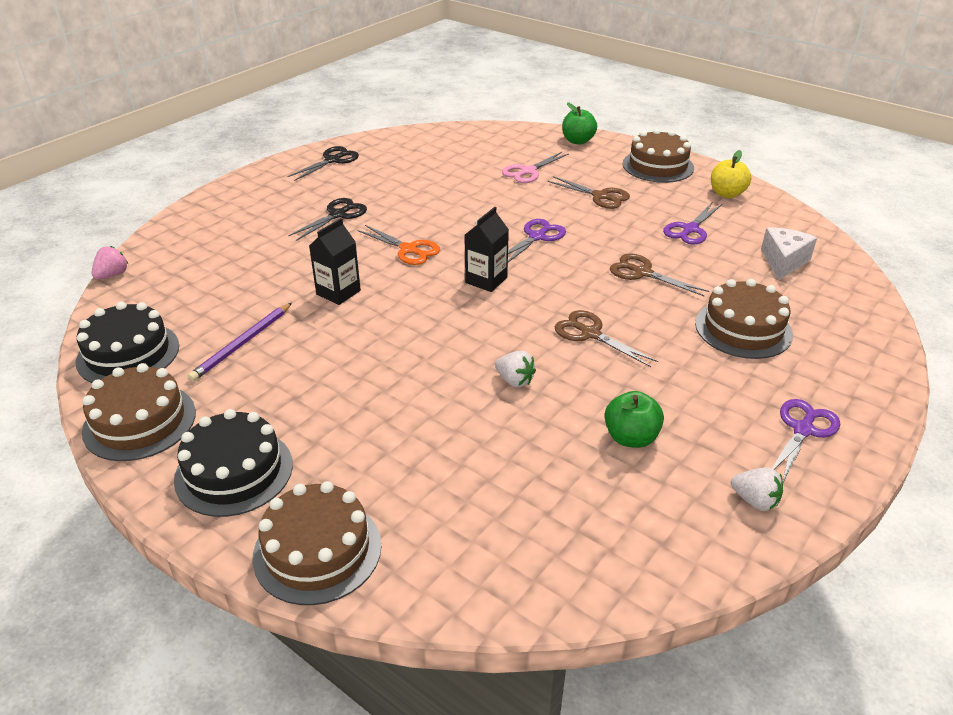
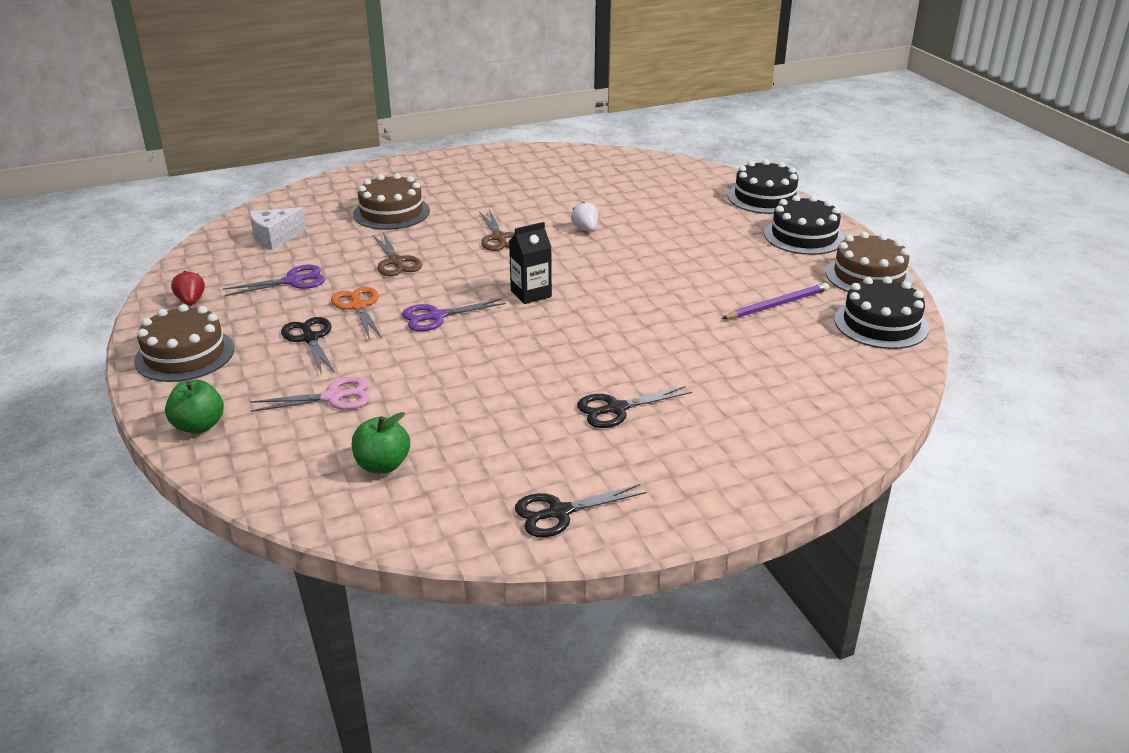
camera: 150 degrees left, 5 degrees down
pink strawberry [92,246,129,279] -> none
brown cake [252,481,381,605] -> black cake [728,159,802,214]
black carton [309,218,361,305] -> none
orange scissors [358,225,440,265] -> orange scissors moved to [331,287,382,340]
brown scissors [548,176,630,209] -> black scissors [281,317,335,375]
green apple [604,391,664,448] -> green apple moved to [352,412,410,473]
yellow apple [711,150,751,198] -> red strawberry [171,271,205,305]
white strawberry [731,467,783,511] -> none
purple scissors [772,399,840,482] -> none

